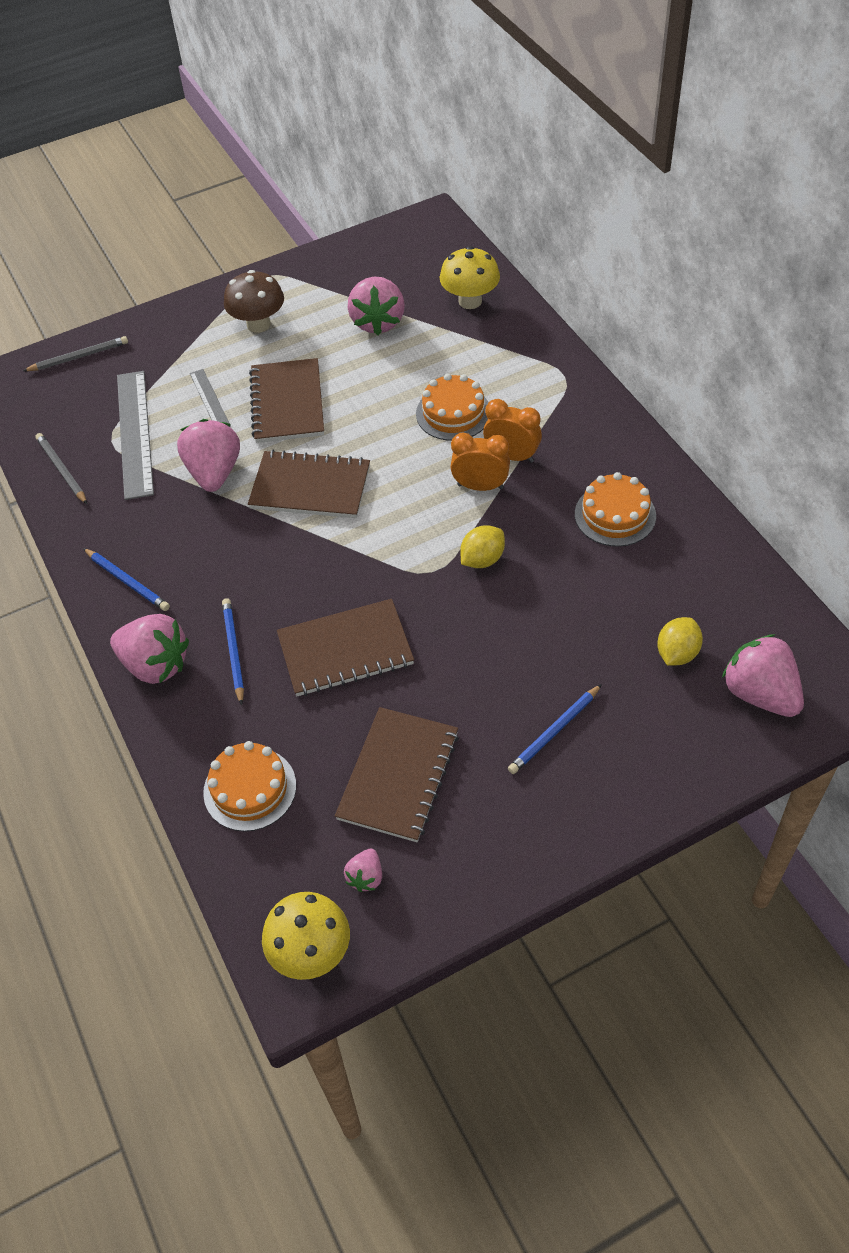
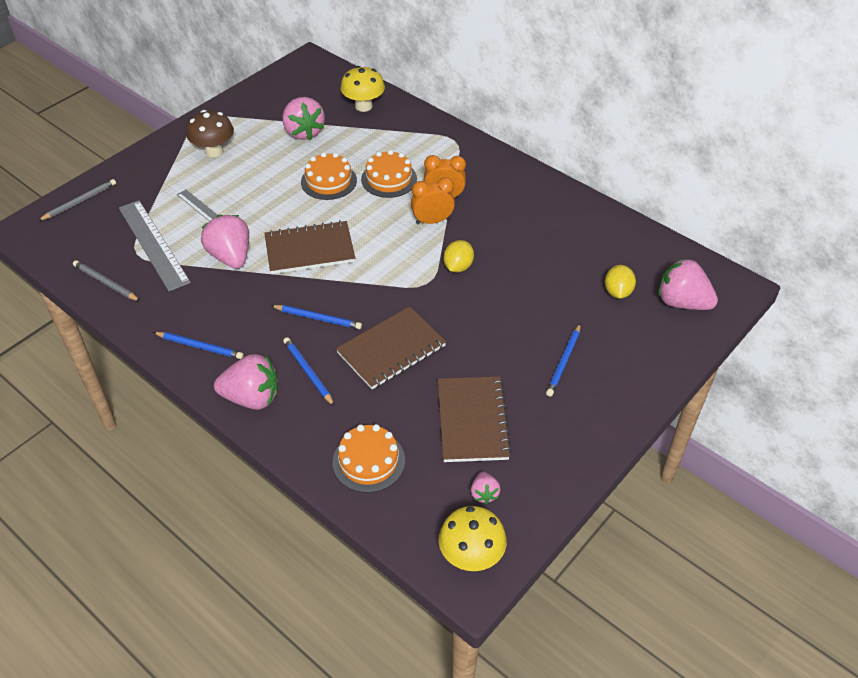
camera: 25 degrees left, 5 degrees down
brown notebook [249,358,324,443] -> none
orange cake [575,472,656,547] -> orange cake moved to [301,152,357,200]
none -> blue pencil [271,305,362,329]

